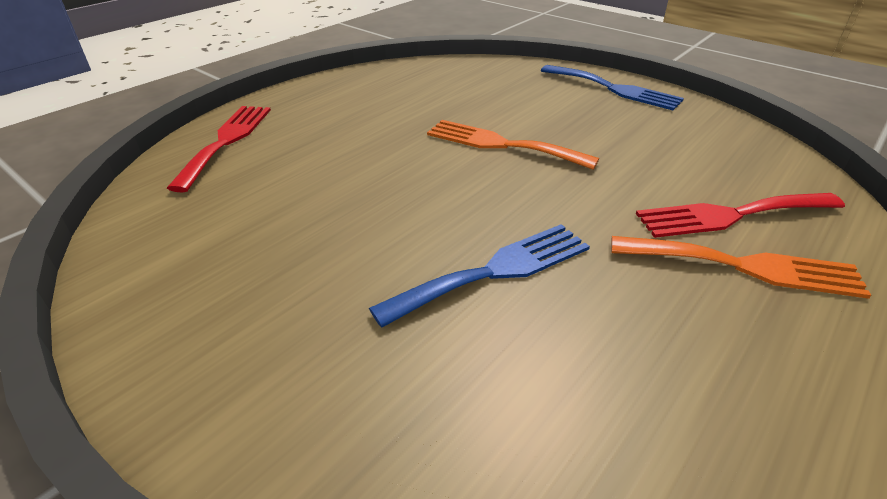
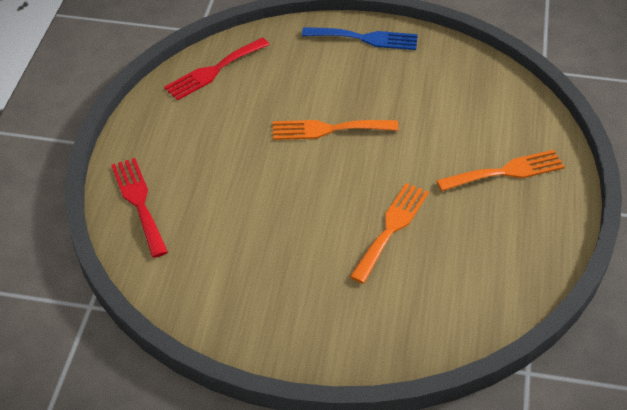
camera: 30 degrees left, 10 degrees up
blue fork [369,224,590,328] -> orange fork [350,183,429,284]
red fork [636,193,845,238] -> red fork moved to [164,38,270,100]

